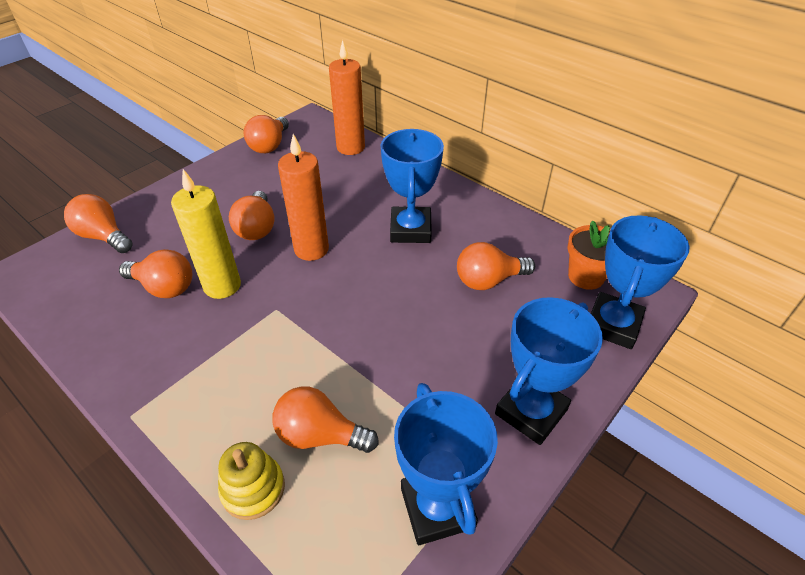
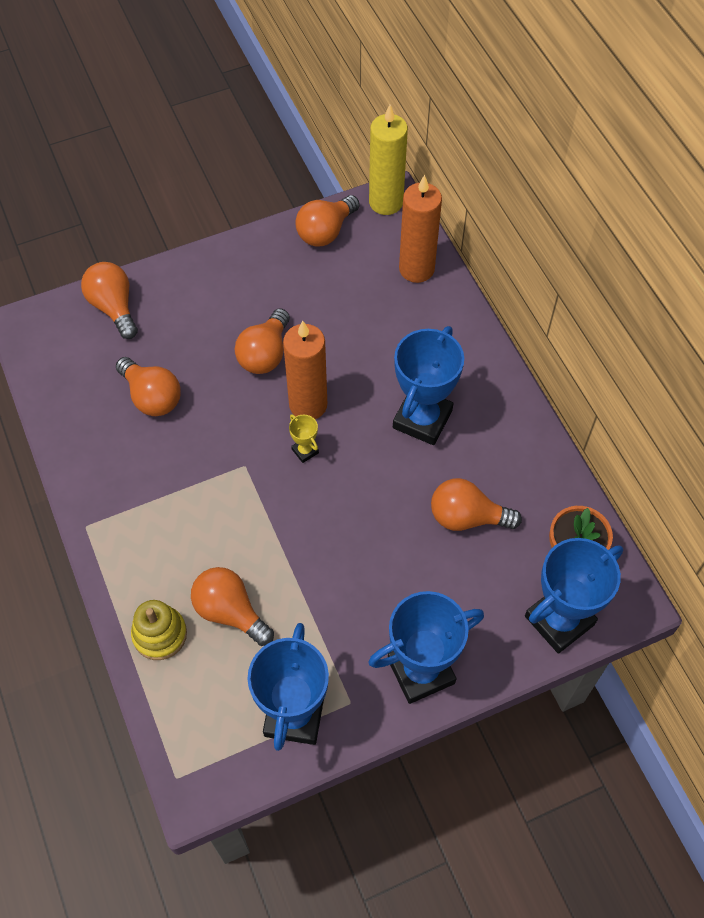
camera: 25 degrees right, 15 degrees up
yellow candle [171,169,241,299] -> yellow candle moved to [369,105,408,215]
none -> yellow trophy [289,414,319,463]

